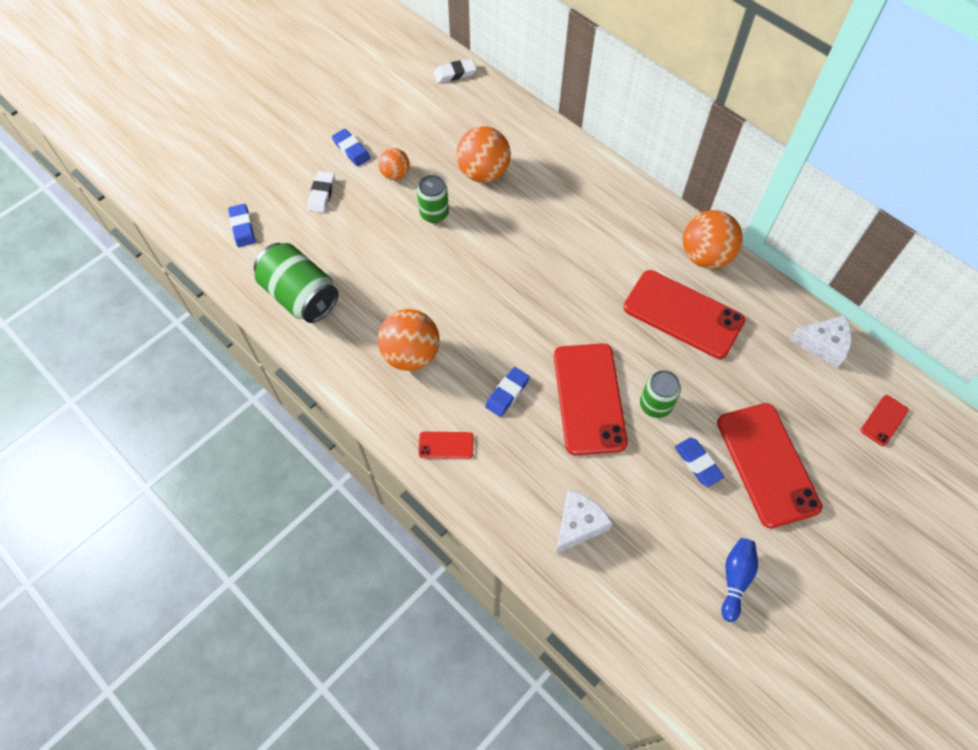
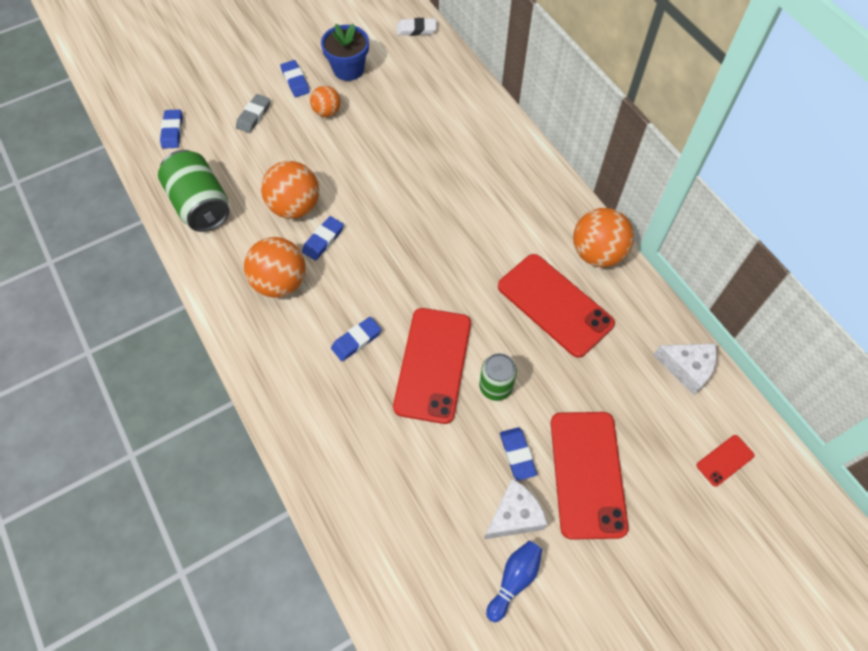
camera: 15 degrees right, 0 degrees up
white eraser [307,171,335,213] -> grey eraser [236,94,270,133]
green can [417,175,449,223] -> none
red phone [418,432,473,459] -> none
orange ball [456,126,511,183] -> orange ball moved to [261,161,319,219]
white cheese [556,490,613,554] -> white cheese moved to [484,479,548,539]
none -> blue eraser [302,216,344,261]
none -> blue flower pot [321,24,369,81]

